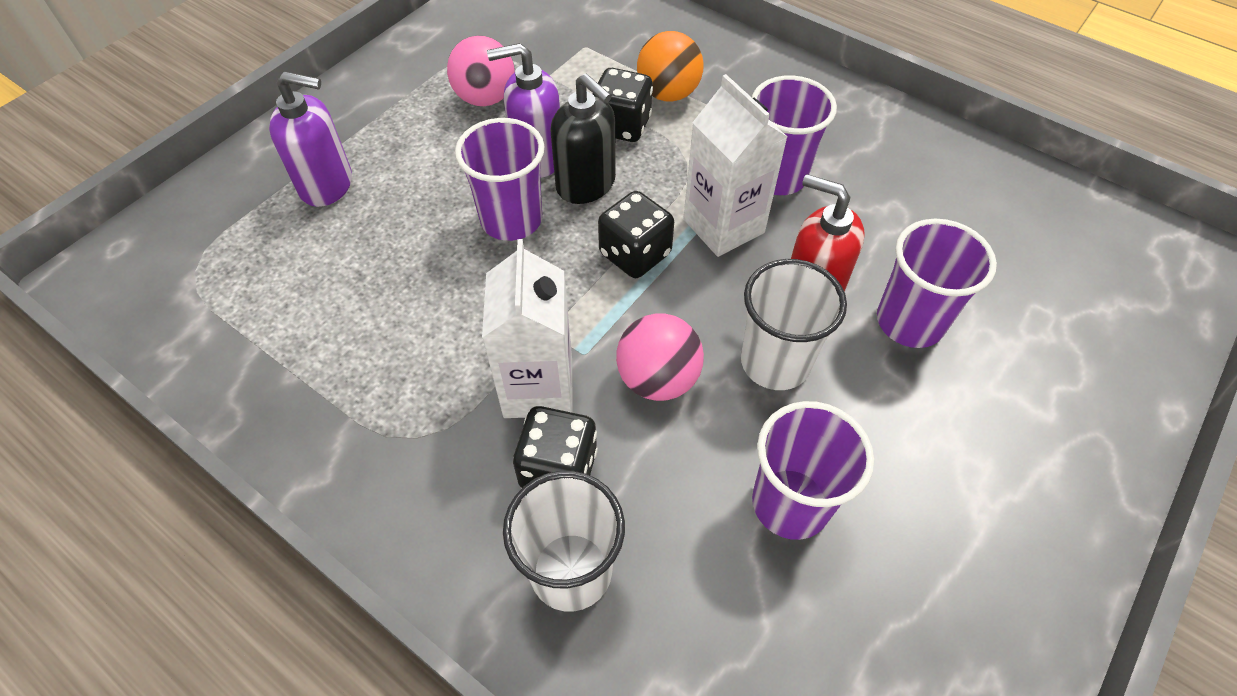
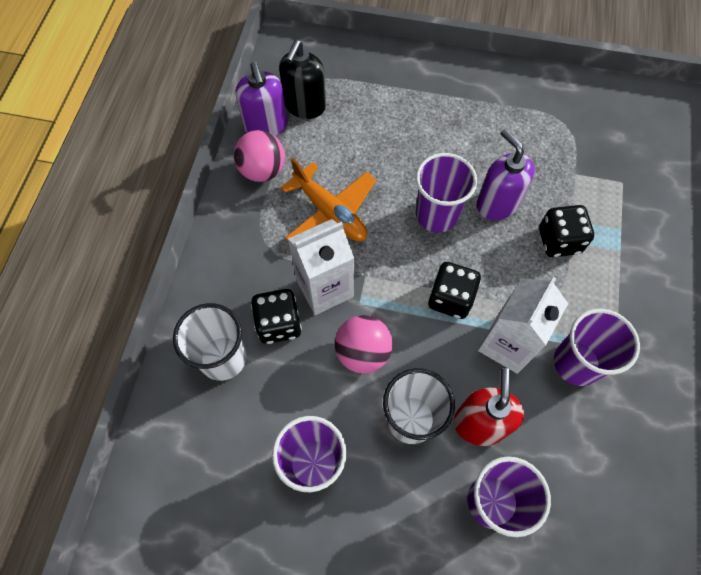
camera: 65 degrees right, 10 degrees up
purple soap dispenser [269,71,352,207] -> purple soap dispenser moved to [236,62,287,136]
pink ball [447,36,515,106] -> pink ball moved to [234,130,285,182]
black soap dispenser [550,73,616,204] -> black soap dispenser moved to [279,40,326,119]
orange ball [637,31,704,102] -> none
none -> orange plane [280,158,376,242]

